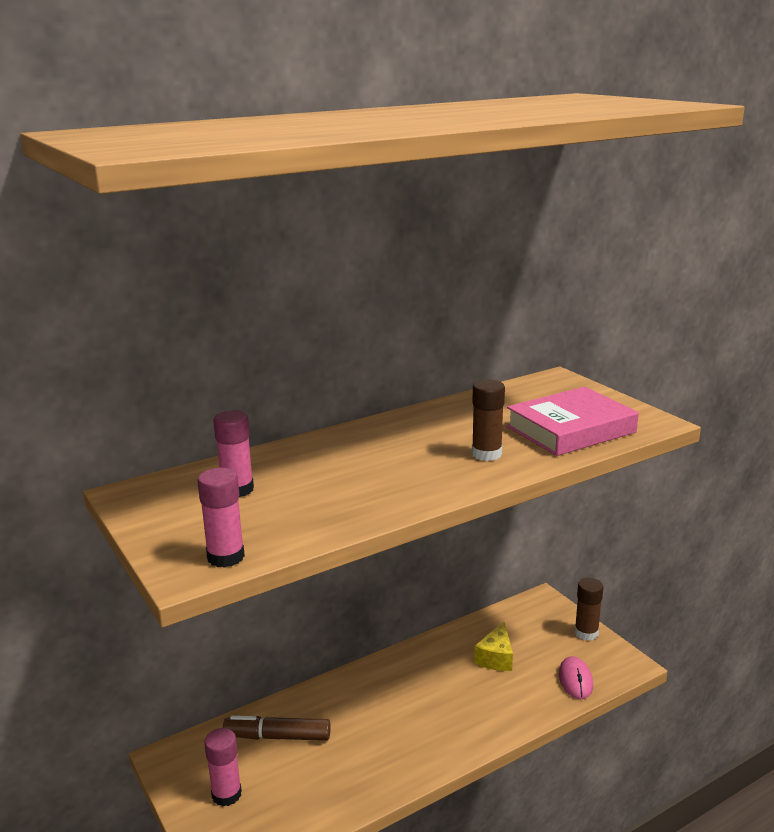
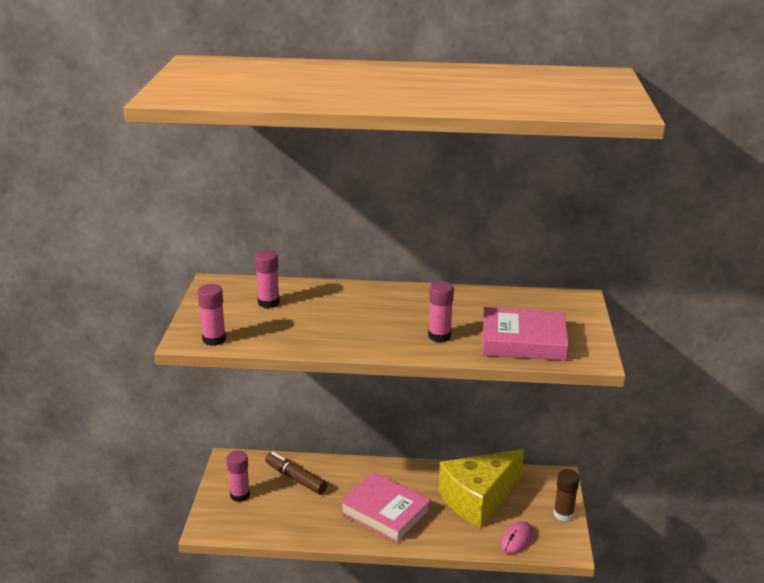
camera: 35 degrees right, 5 degrees up
brown glue stick [472,379,505,461] -> pink glue stick [428,281,454,342]
yellow cheese [474,621,513,671] -> yellow cheese [439,449,524,528], size x2.12
none -> pink book [340,472,431,544]

